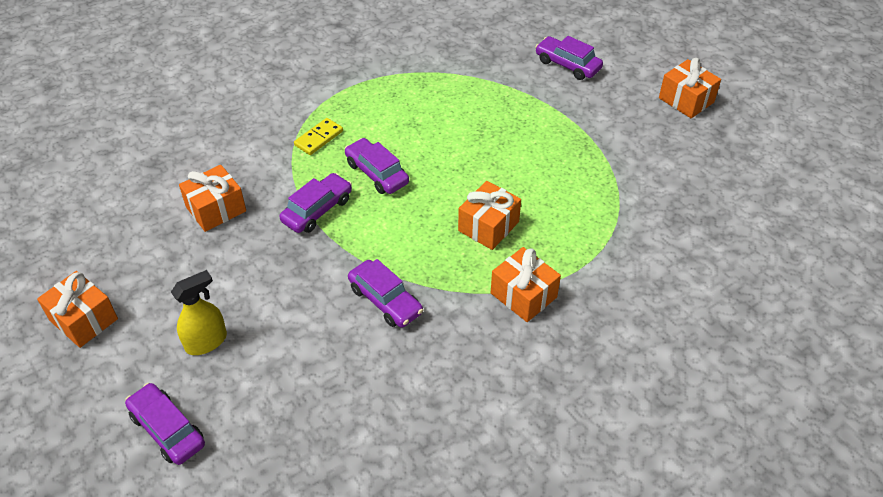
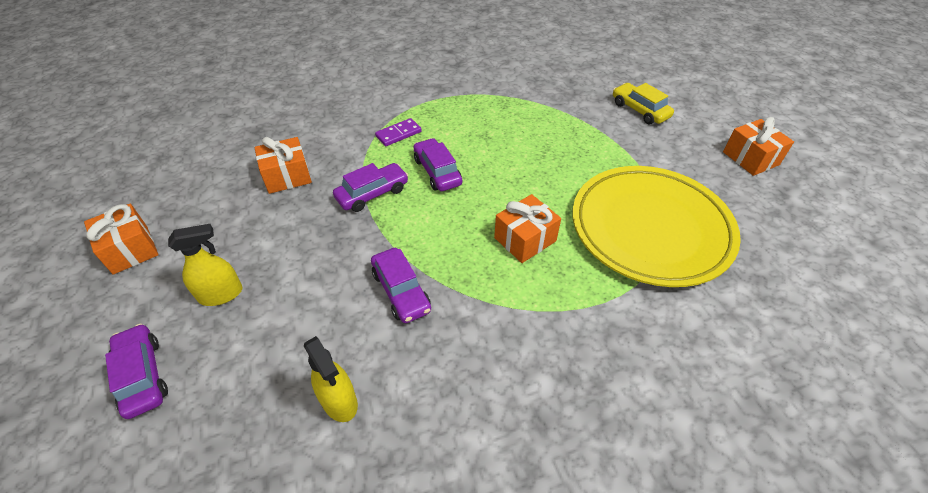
camera: 15 degrees right, 0 degrees up
yellow domino [294,118,343,155] -> purple domino [375,118,422,146]
orange gift [491,247,561,322] -> none
purple car [535,36,603,80] -> yellow car [613,83,674,124]
none -> yellow spray bottle [304,336,358,422]
none -> yellow plate [572,166,741,287]

